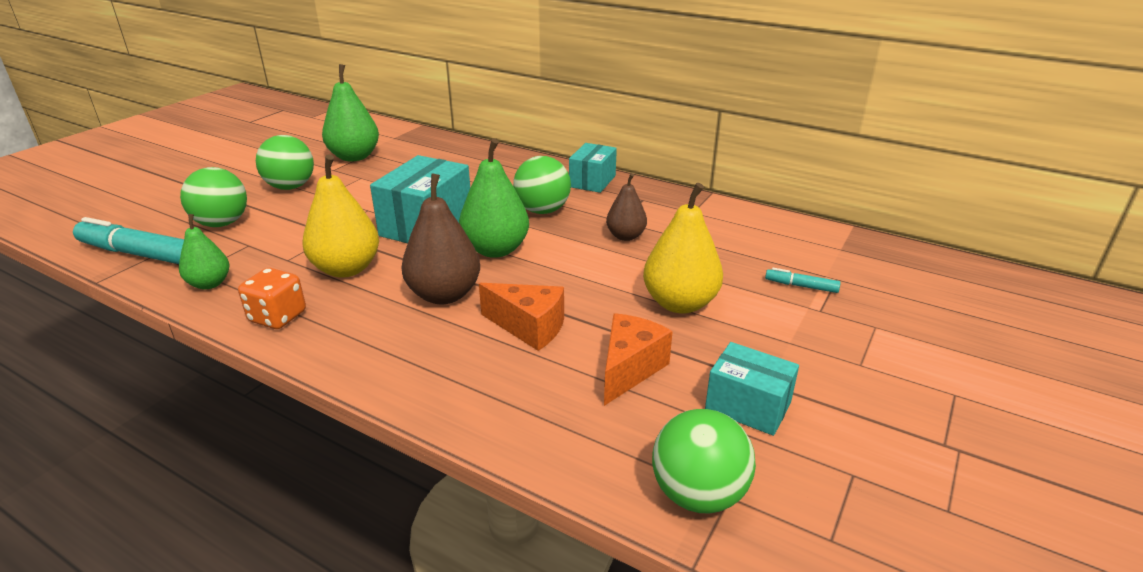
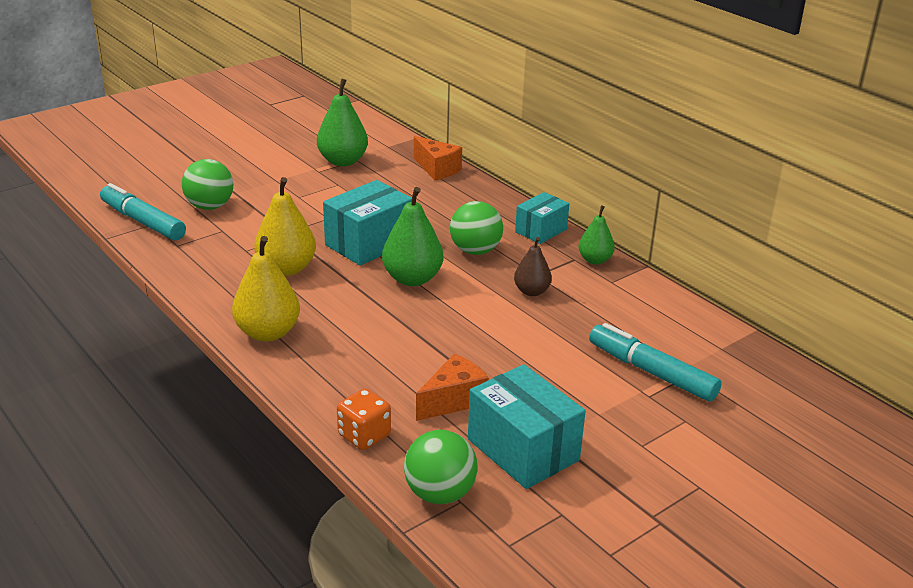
camera: 20 degrees right, 0 degrees up
green pear [179,214,230,289] -> green pear moved to [578,205,615,264]
orange dice [238,268,306,329] -> orange dice moved to [337,389,391,450]
green ball [256,135,314,190] -> none
brown pear [401,173,480,304] -> none
orange cheese [479,283,564,351] -> orange cheese moved to [414,136,462,180]
yellow pear [643,183,723,314] -> yellow pear moved to [232,236,300,342]
turquoise box [705,342,799,436] -> turquoise box [468,364,586,489], size x1.60
turquoise marker [765,268,841,293] -> turquoise marker [589,323,722,402], size x2.18

